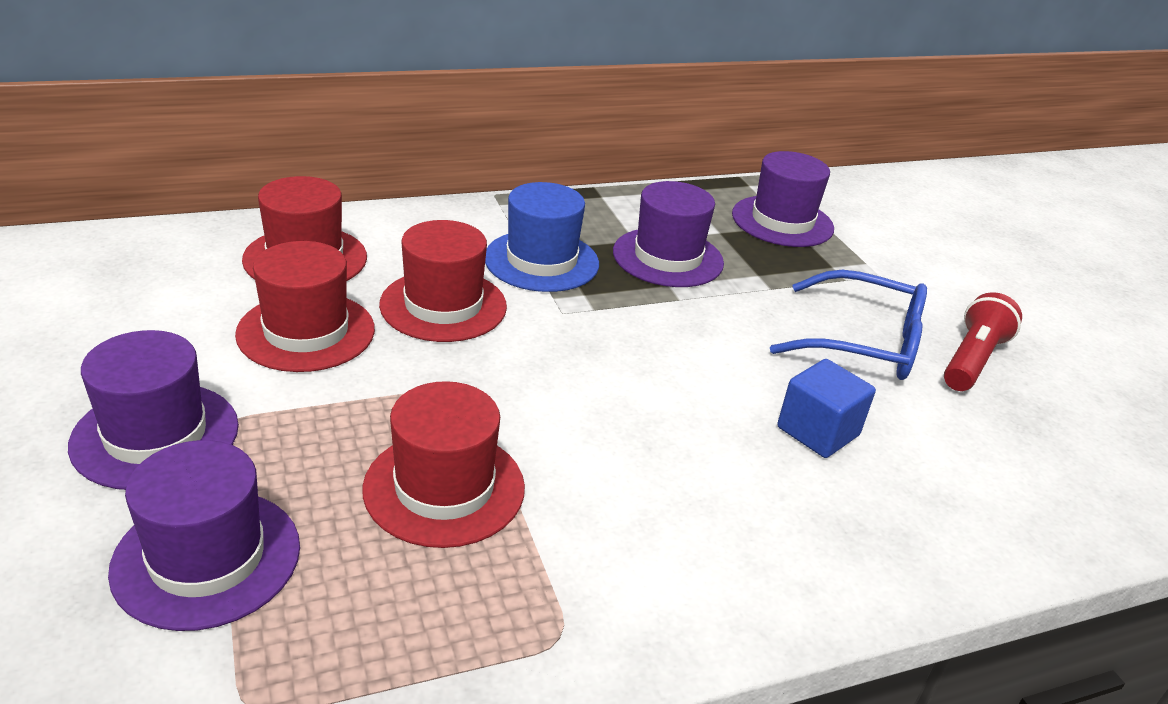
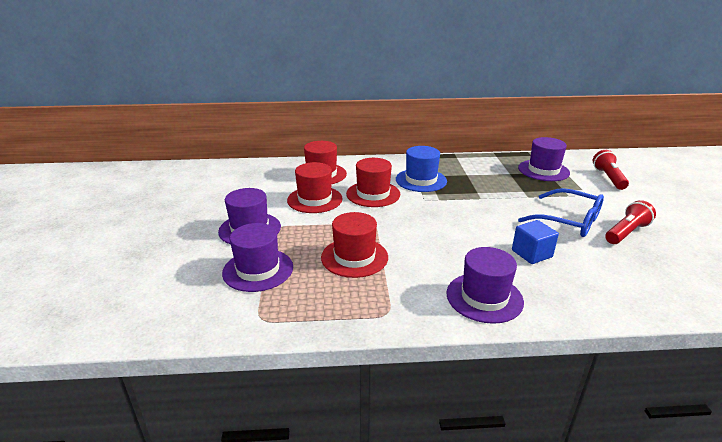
camera: 20 degrees right, 5 degrees down
purple hat [613,181,724,287] -> purple hat moved to [446,247,524,324]
none -> red flashlight [593,150,629,190]

